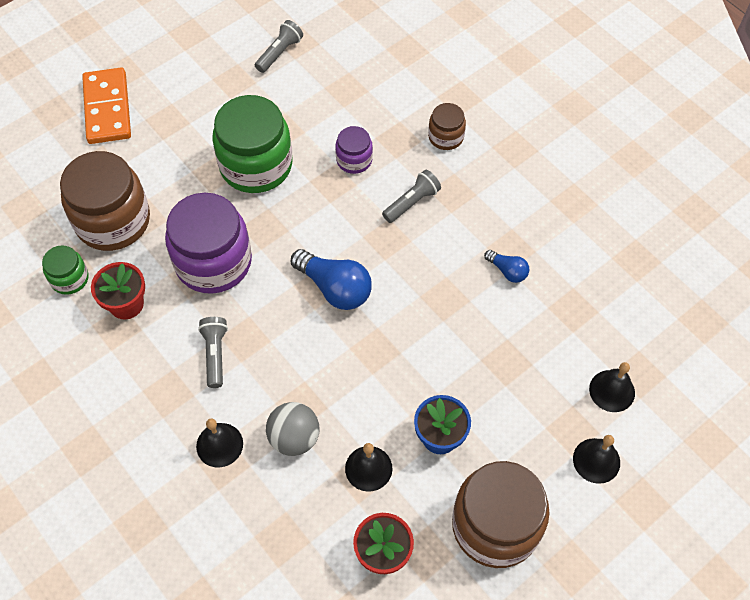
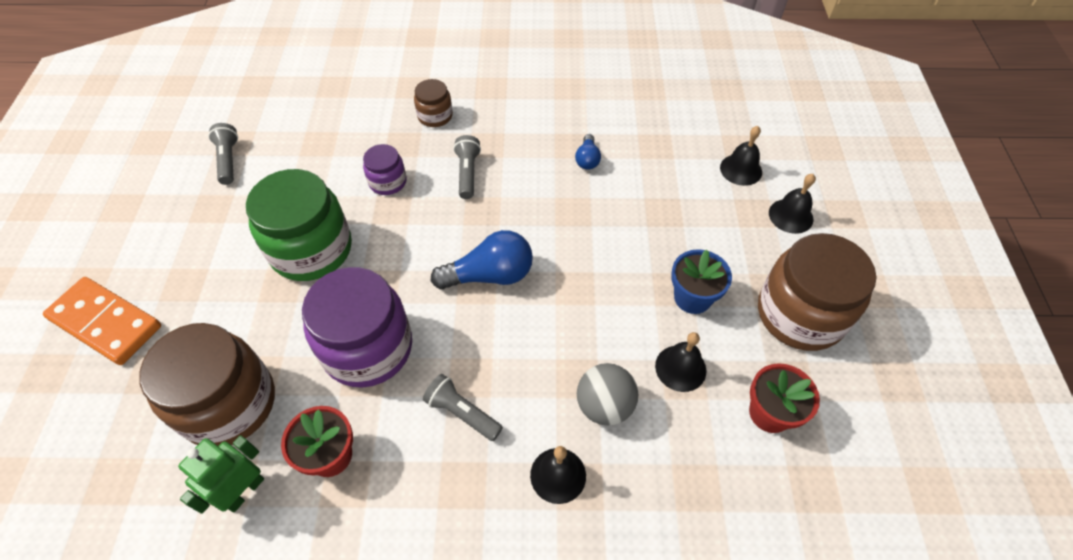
camera: 50 degrees left, 5 degrees down
green jar [42,245,88,295] -> green robot [178,435,264,514]
blue light bulb [484,250,529,283] -> blue light bulb turned 105 degrees clockwise [575,134,601,170]

